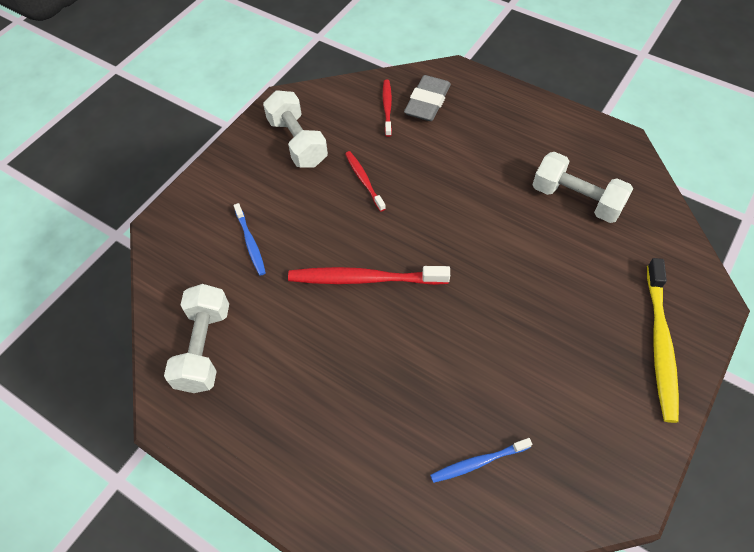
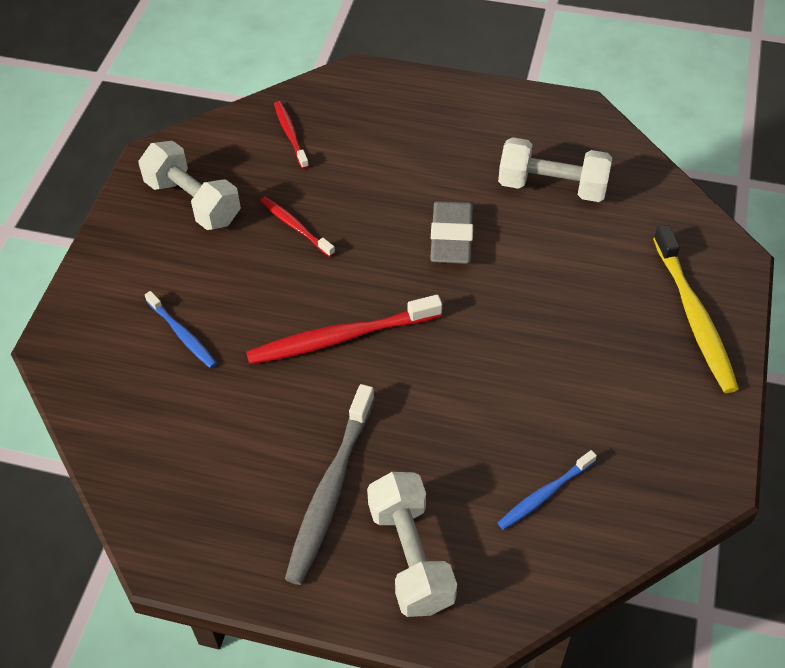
camera: 20 degrees left, 5 degrees down
white dumbbell [164,284,229,393] -> white dumbbell moved to [367,472,457,617]
grey eraser [404,75,451,121] -> grey eraser moved to [430,201,473,264]
none -> grey toothbrush [285,384,375,585]

